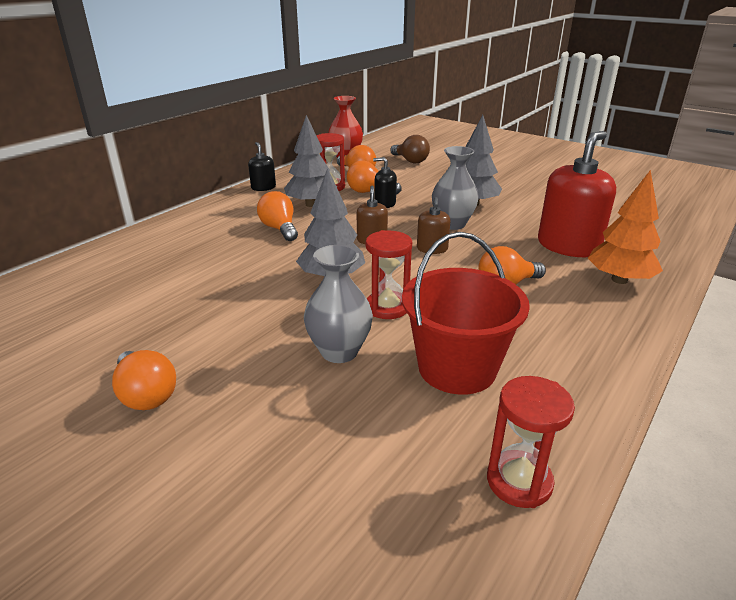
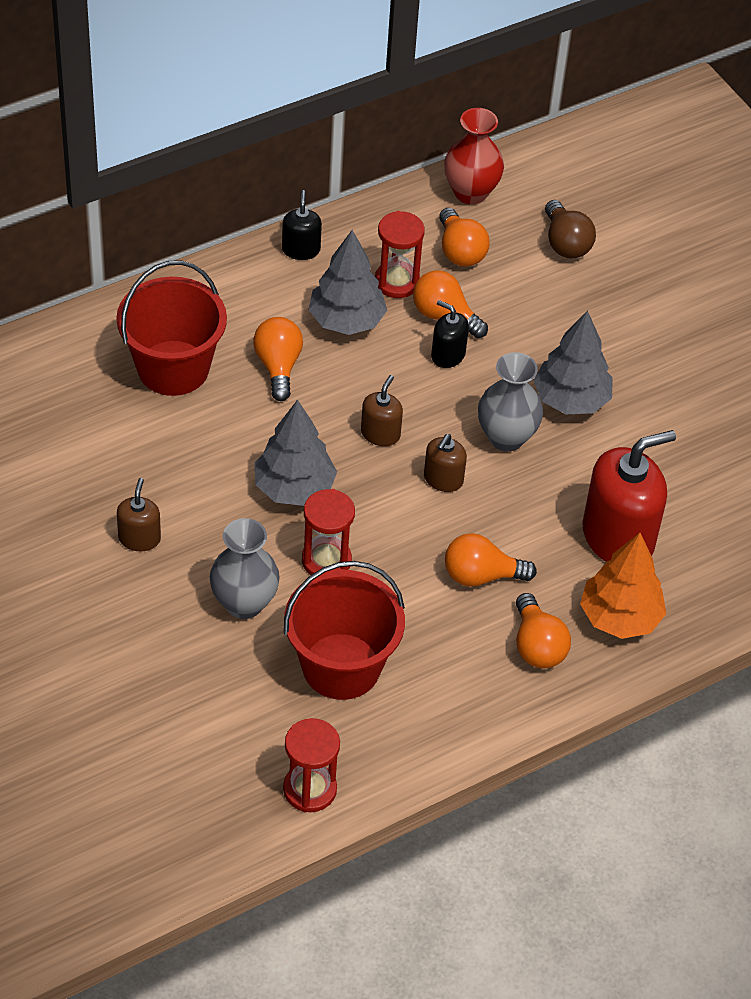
camera: 20 degrees right, 20 degrees up
orange light bulb [112,350,176,410] -> orange light bulb moved to [516,593,571,669]
none -> red bucket [116,260,227,396]
none -> brown soap dispenser [117,478,161,551]

